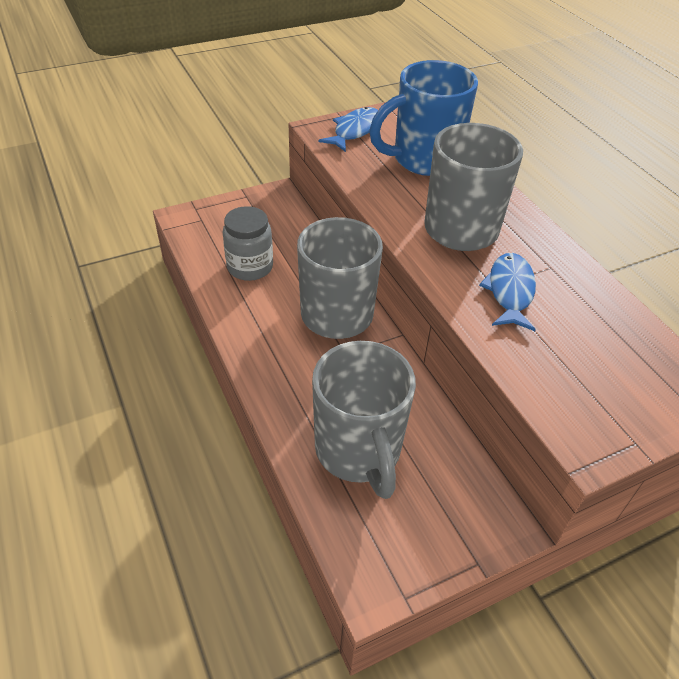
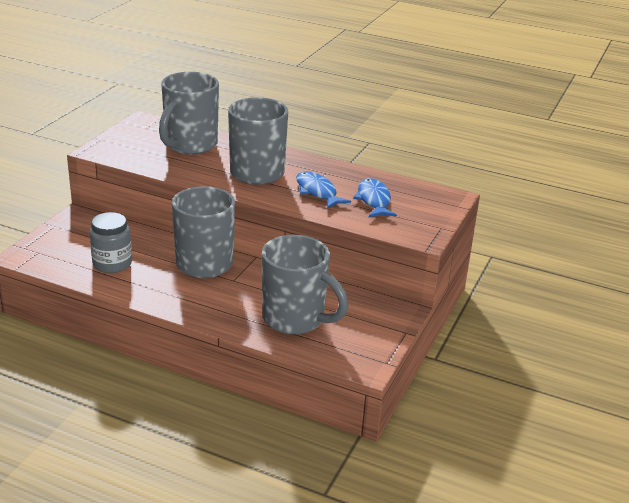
camera: 40 degrees left, 15 degrees down
blue fish [318,107,378,152] -> blue fish moved to [353,178,397,217]
blue mug [369,60,478,176] -> grey mug [159,72,219,155]

